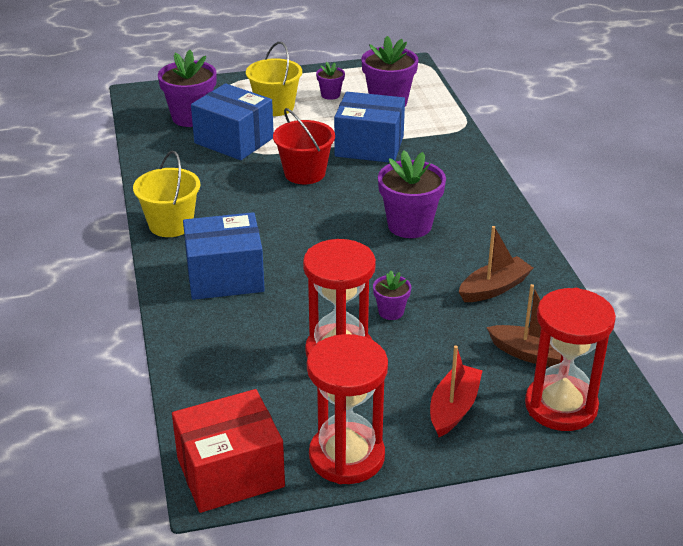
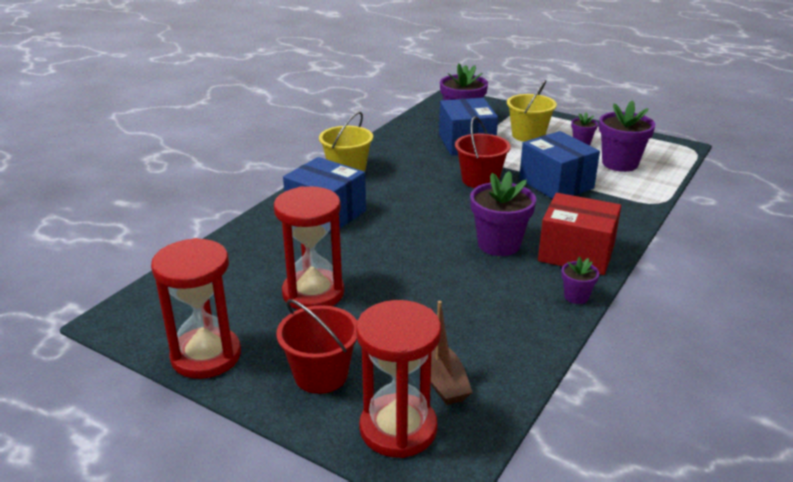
camera: 45 degrees right, 5 degrees down
red box [172,389,285,513] -> red box moved to [538,193,621,275]
purple flower pot [373,271,411,320] -> purple flower pot moved to [561,257,599,304]
red boat [430,345,483,437] -> red bucket [276,299,357,394]
brown boat [459,226,533,302] -> none

